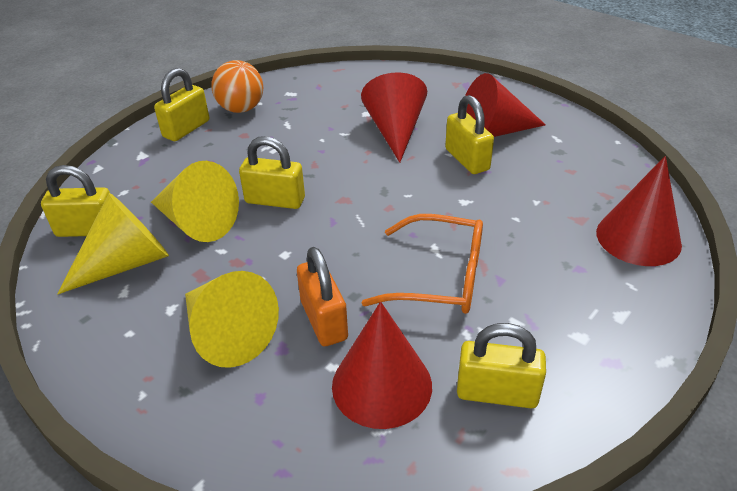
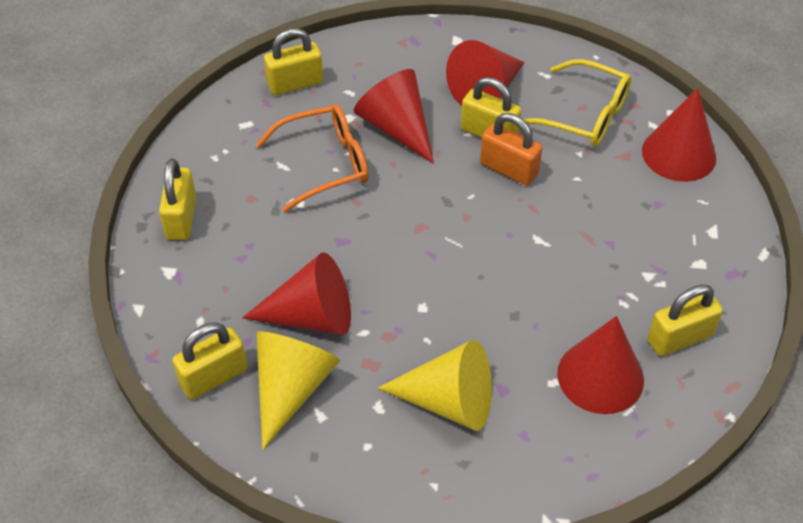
camera: 35 degrees left, 10 degrees up
yellow cone [151,161,239,242] -> red cone [242,252,351,335]
orange ball [211,60,264,113] -> none
yellow padlock [239,136,305,209] -> yellow padlock moved to [264,28,323,95]
orange padlock [297,247,348,347] -> orange padlock moved to [480,113,542,186]
orange glasses [361,214,483,314] -> orange glasses moved to [255,104,368,212]
none -> yellow glasses [524,59,632,147]

